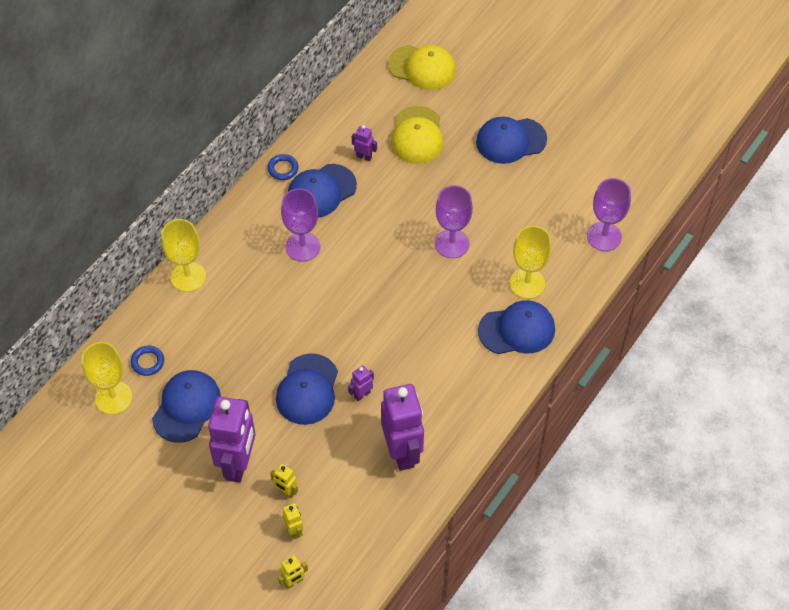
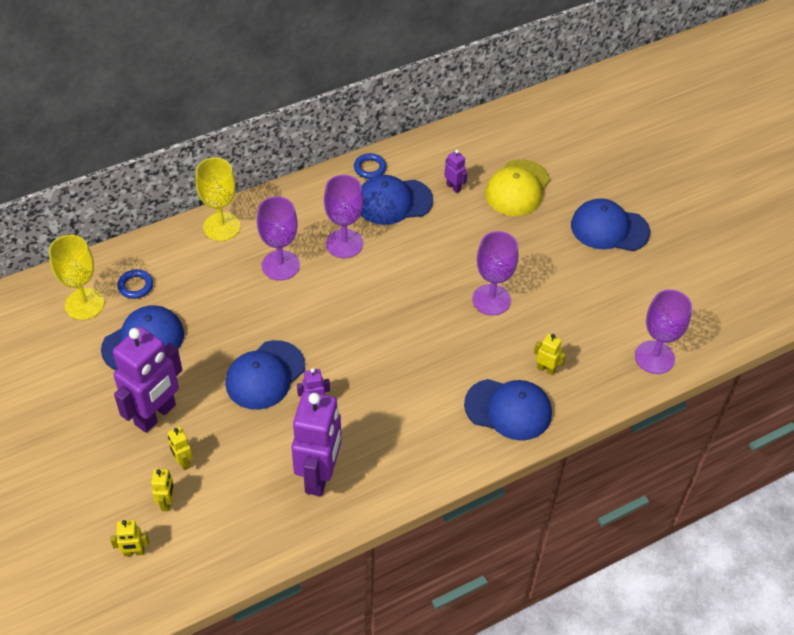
camera: 25 degrees right, 5 degrees down
yellow cap [388,45,456,90] -> none
yellow goblet [510,226,551,299] -> yellow robot [534,334,566,375]
none -> purple goblet [257,196,300,281]

